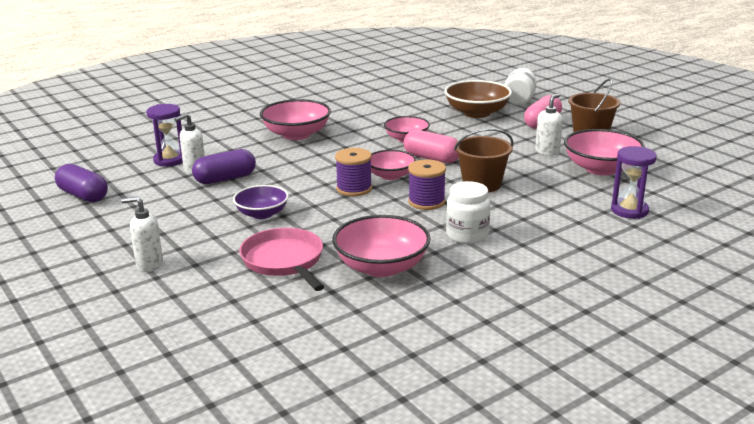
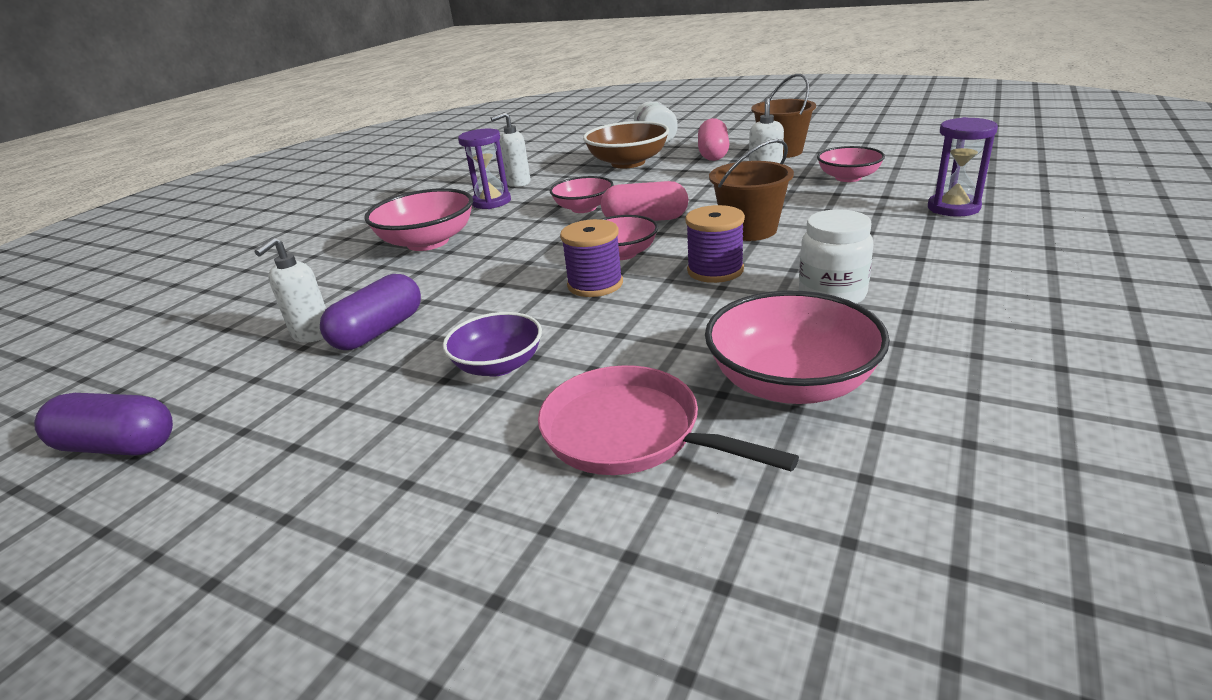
camera: 25 degrees left, 5 degrees up
white soap dispenser [121,196,163,272] -> white soap dispenser moved to [491,112,531,187]
purple hourglass [147,104,183,166] -> purple hourglass moved to [458,129,511,209]
pink bowl [564,129,645,176] -> pink bowl [817,146,885,182], size x0.64

